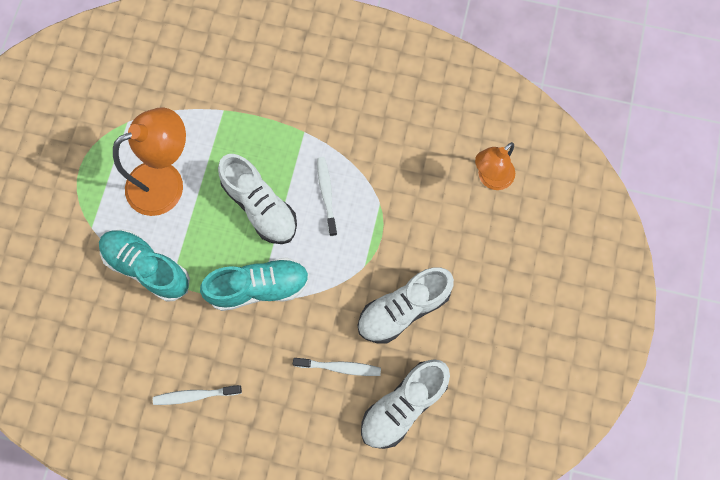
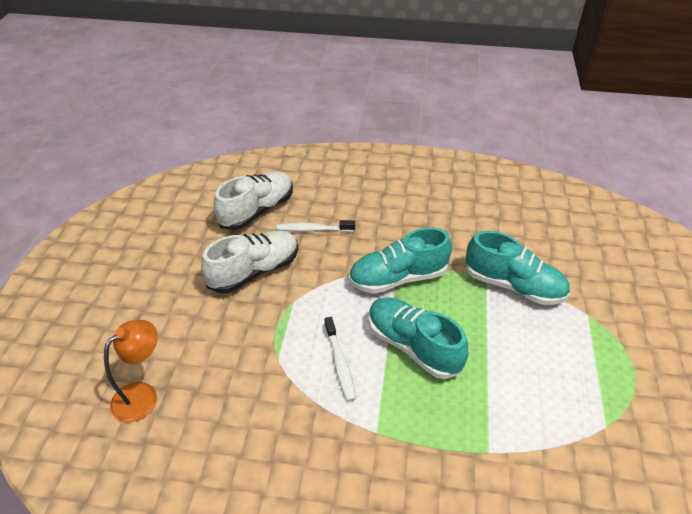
camera: 175 degrees right, 30 degrees down
orange lamp [113,107,186,216] -> none
white toothbrush [153,385,242,405] -> none
white shoe [218,154,297,244] -> turquoise shoe [369,297,468,379]

